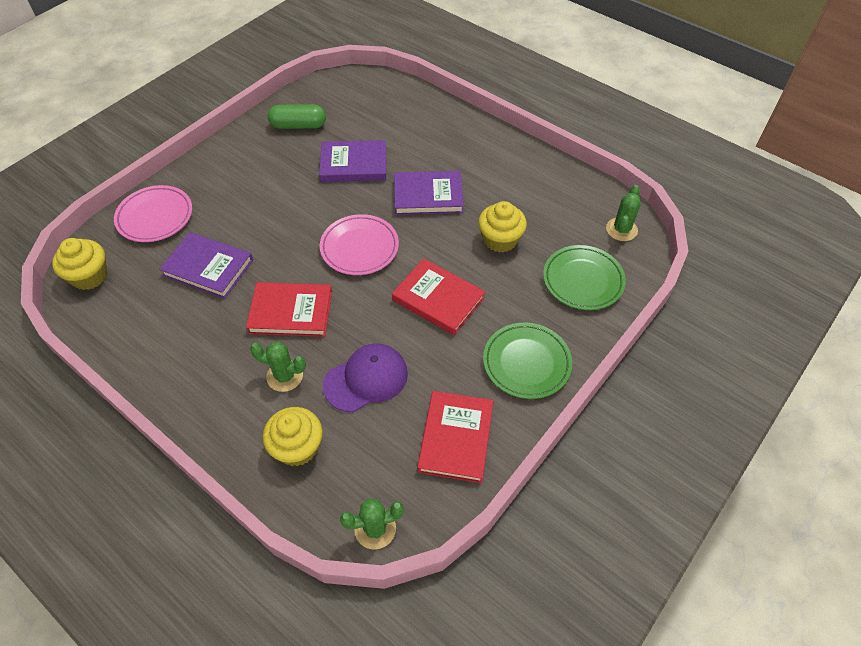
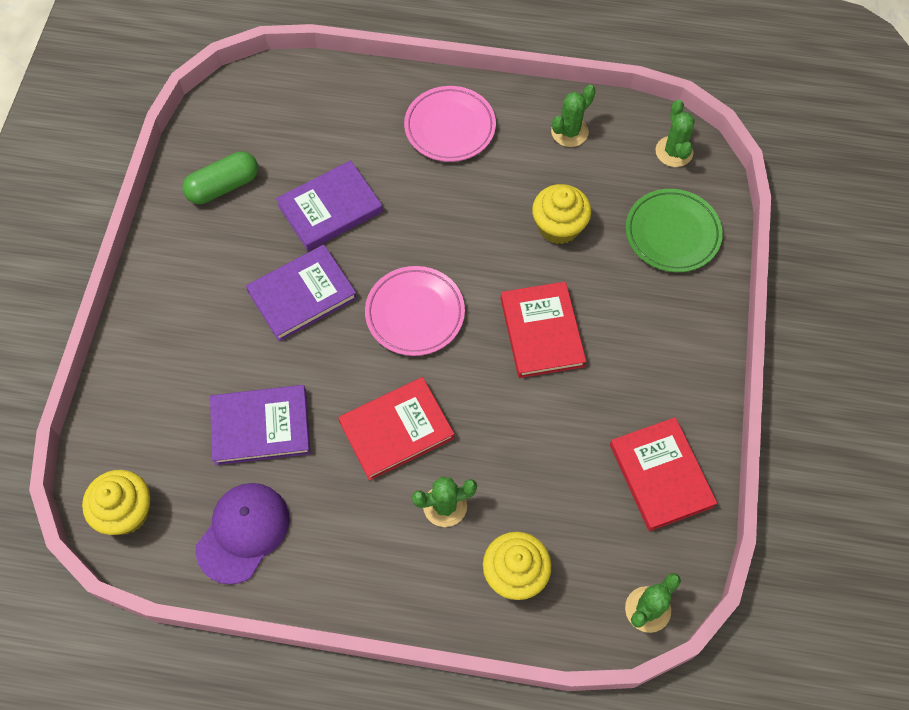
camera: 30 degrees left, 10 degrees up
pink plate [114,185,192,242] -> pink plate moved to [404,86,496,162]
purple cap [323,343,408,412] -> purple cap moved to [196,483,290,585]
red book [392,258,485,335] -> red book turned 75 degrees clockwise [501,282,586,378]
purple book [394,171,464,215] -> purple book moved to [246,245,357,341]
green plate [483,323,572,399] -> none
none -> green cactus [551,85,595,147]

